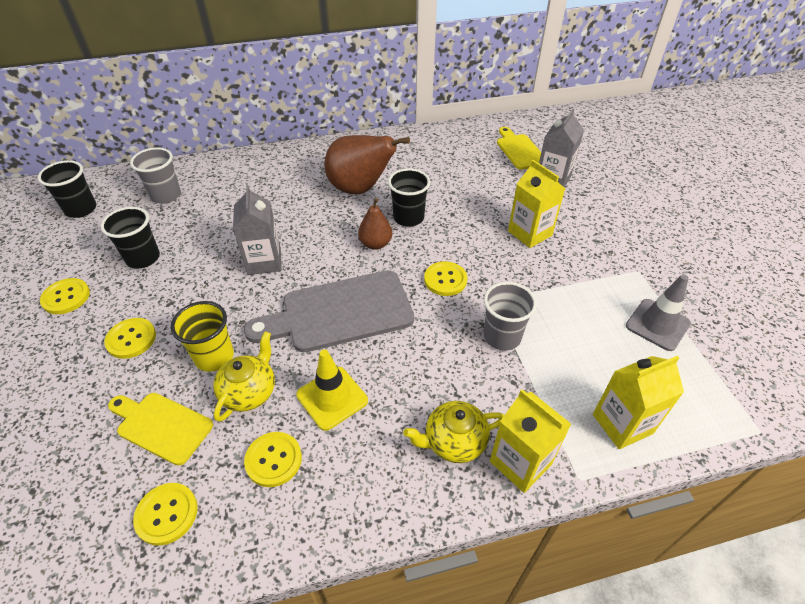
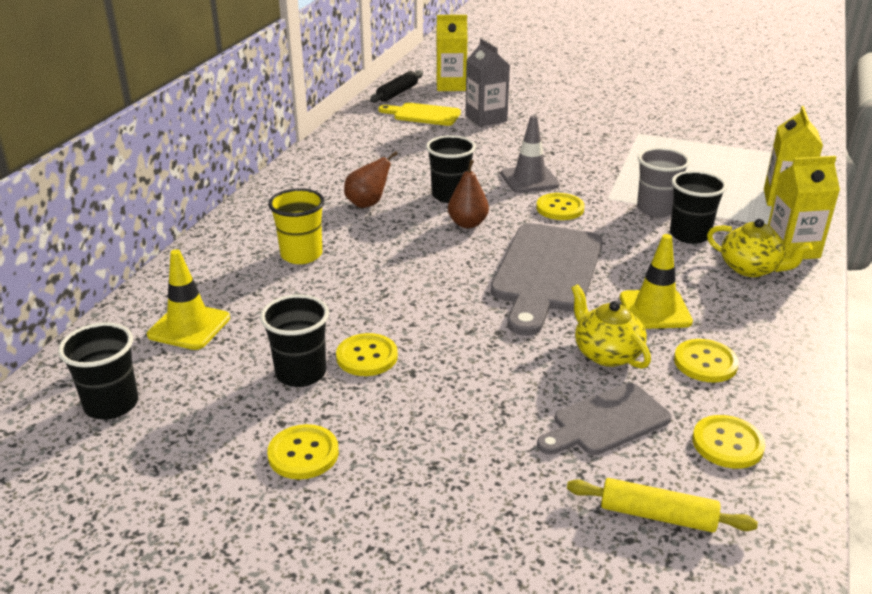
camera: 55 degrees left, 15 degrees down
yellow button [104,318,156,359] -> yellow button moved to [336,333,398,376]
yellow cutting board [108,393,213,466] -> grey cutting board [537,383,672,455]
grey cup [130,147,181,204] -> yellow traffic cone [147,249,230,350]
yellow cup [171,301,234,372] -> yellow cup moved to [268,188,325,264]
grey carton [233,185,282,275] -> none
brown pear [325,135,410,194] -> brown pear [344,151,398,208], size x0.54
yellow teapot [403,401,504,463] -> yellow teapot turned 75 degrees counterclockwise [707,219,813,277]
yellow carton [508,160,566,248] -> yellow carton moved to [436,15,467,91]
grey traffic cone [626,274,691,351] -> grey traffic cone moved to [501,115,560,193]
none -> black rolling pin [370,71,423,103]
none -> yellow rolling pin [567,478,758,533]
none -> black cup [670,171,727,244]

